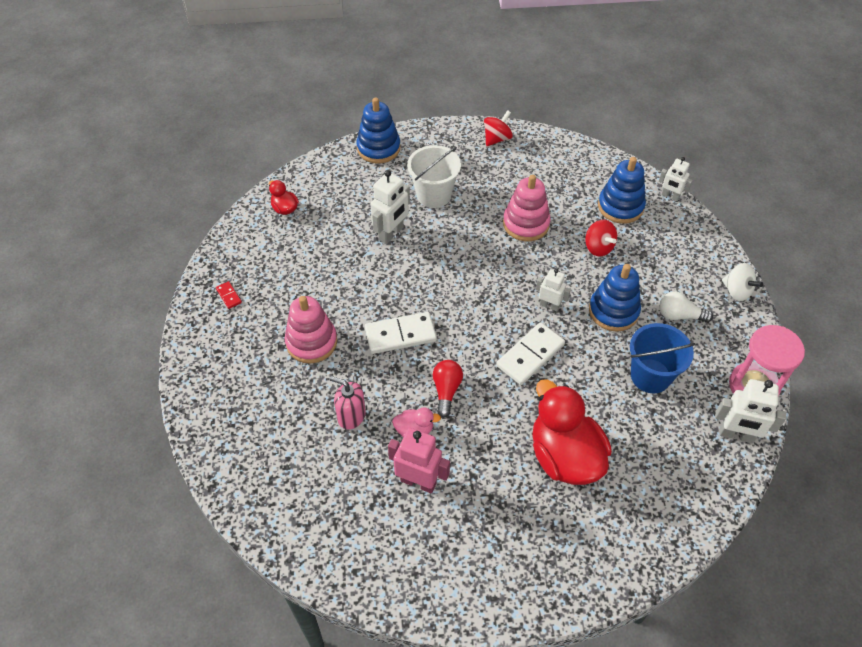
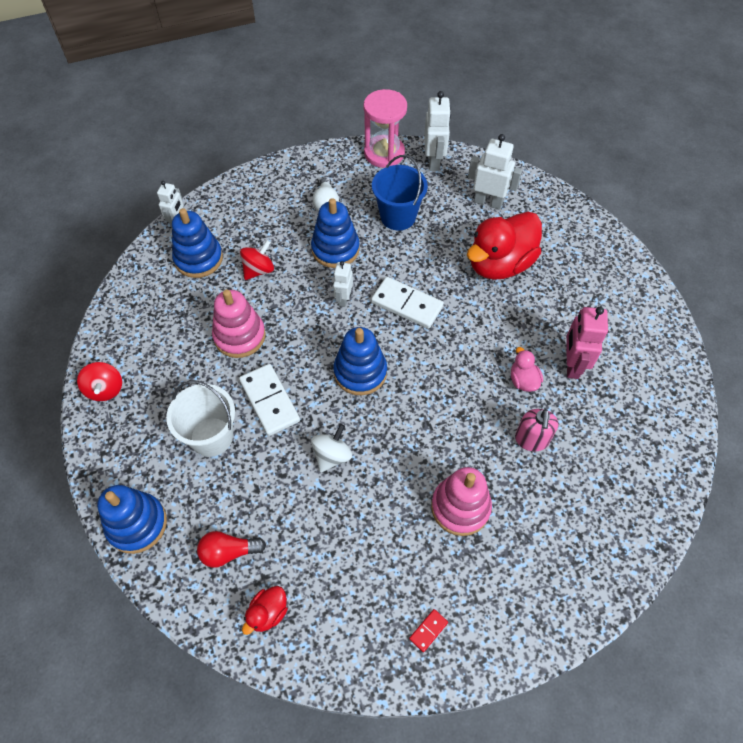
camera: 105 degrees left, 5 degrees up
white domino [365,312,437,354] -> white domino moved to [239,364,300,436]
white robot [370,170,410,244] -> white robot moved to [468,134,522,210]
red light bulb [433,360,463,417] -> red light bulb moved to [197,531,266,568]
red spinning top [484,110,513,146] -> red spinning top turned 135 degrees counterclockwise [77,362,122,401]
white spinning top [722,263,763,301] -> white spinning top moved to [311,424,352,472]
none -> blue stacking toy [333,327,387,395]

